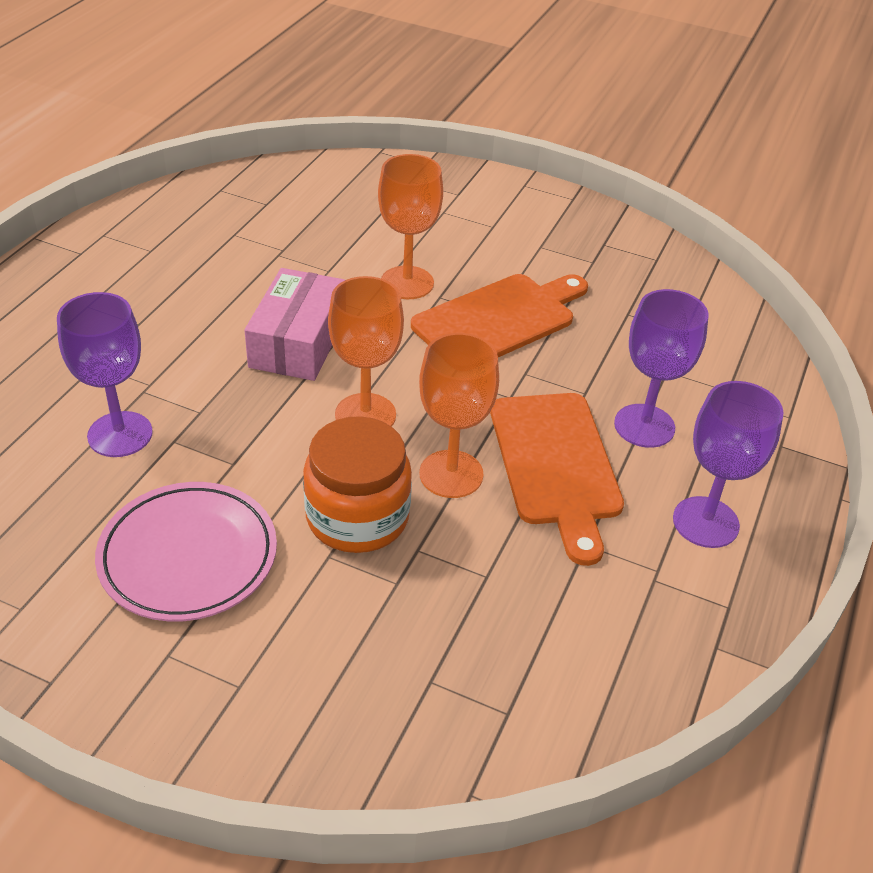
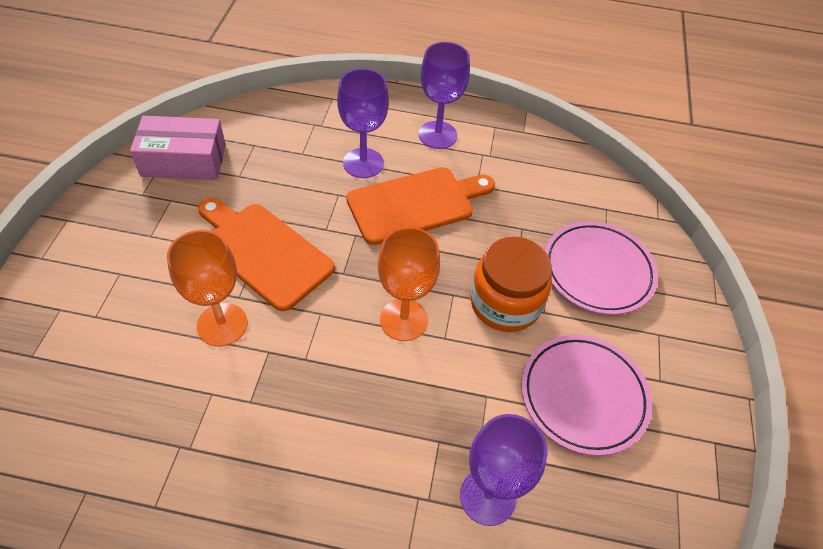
camera: 105 degrees left, 10 degrees up
pink box [244,268,345,381] -> pink box moved to [130,116,226,180]
orange goblet [419,333,499,498] -> none
none -> pink plate [545,221,658,315]

